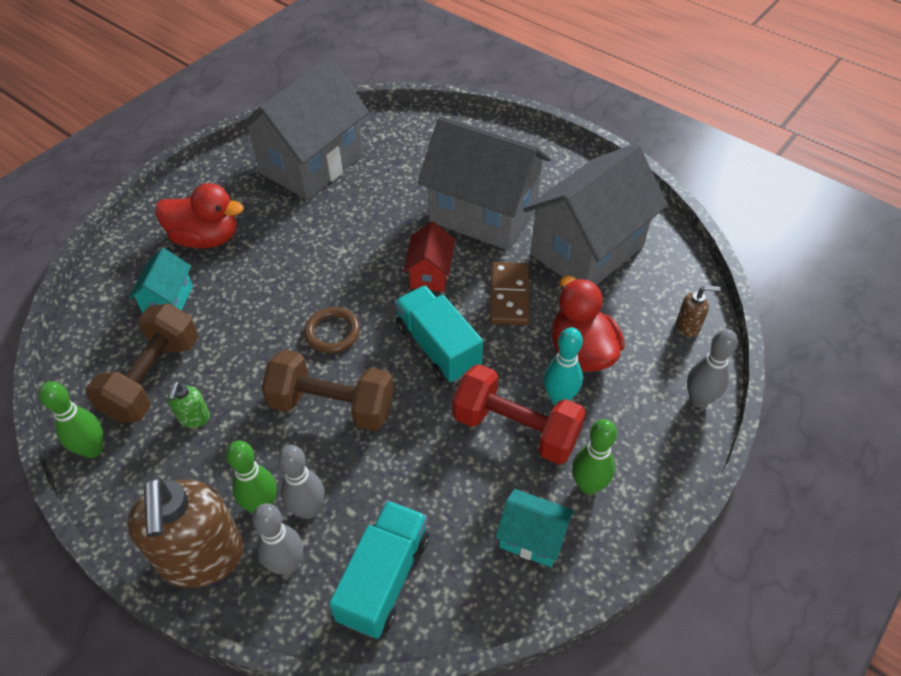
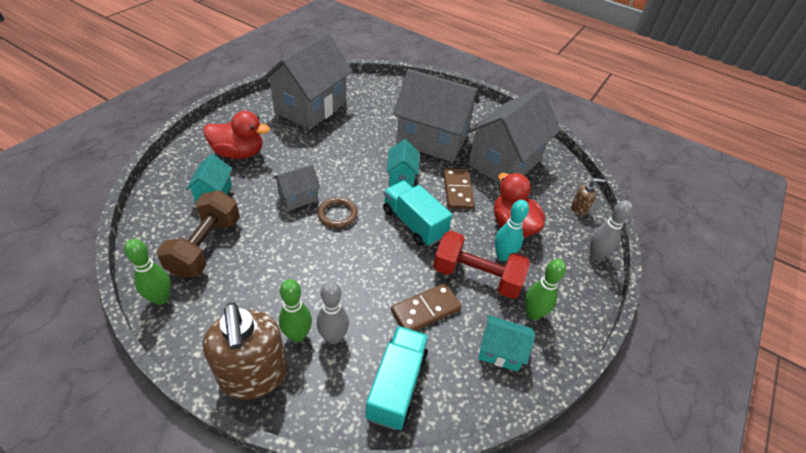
camera: 10 degrees left, 5 degrees down
green soap dispenser [168,381,210,428] -> none
grey bowling pin [252,503,303,575] -> none
brown dumbbell [261,350,394,431] -> none
red house [404,222,455,292] -> turquoise house [387,139,419,187]
none -> grey house [273,164,320,211]
none -> brown domino [391,283,462,331]

